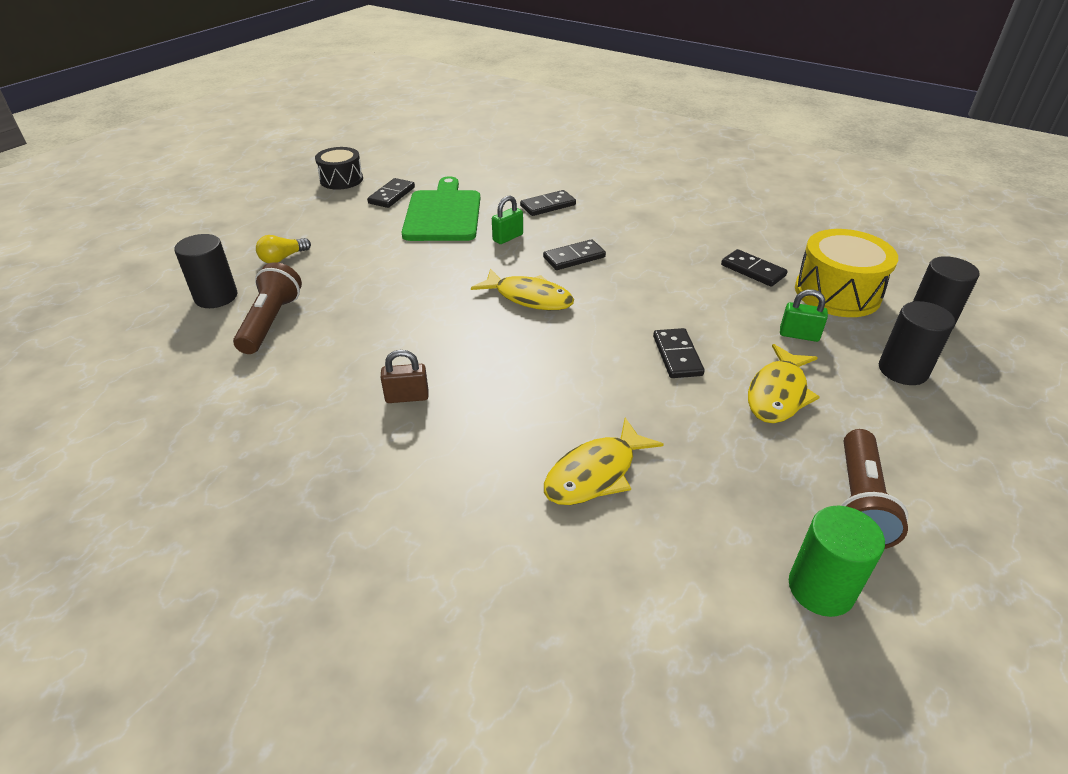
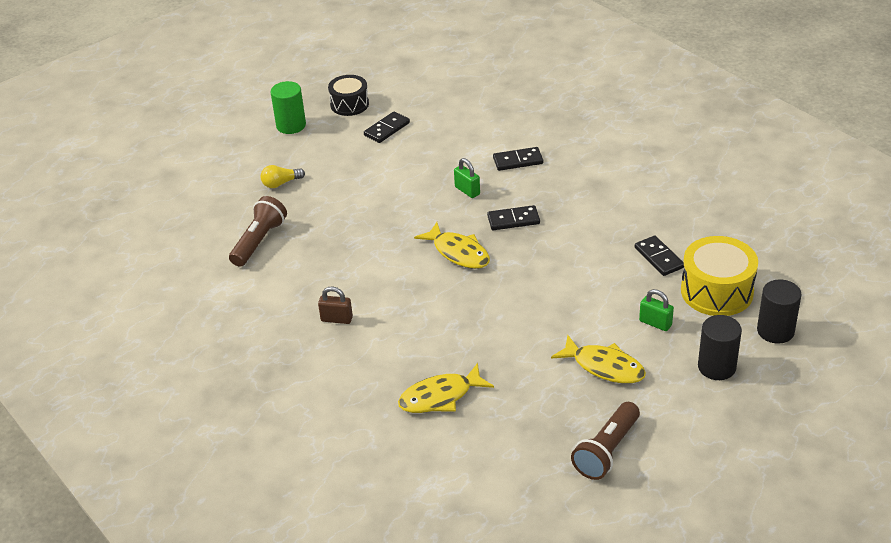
camera: 20 degrees right, 0 degrees up
black cylinder [174,234,237,308] -> none
green cutting board [402,176,480,241] -> none
green padlock [492,196,523,244] -> green padlock turned 75 degrees clockwise [454,158,480,198]
black domino [653,328,705,378] -> none
yellow fish [748,344,820,423] -> yellow fish turned 105 degrees counterclockwise [551,335,646,383]
green cylinder [789,506,885,617] -> green cylinder moved to [271,81,306,134]

